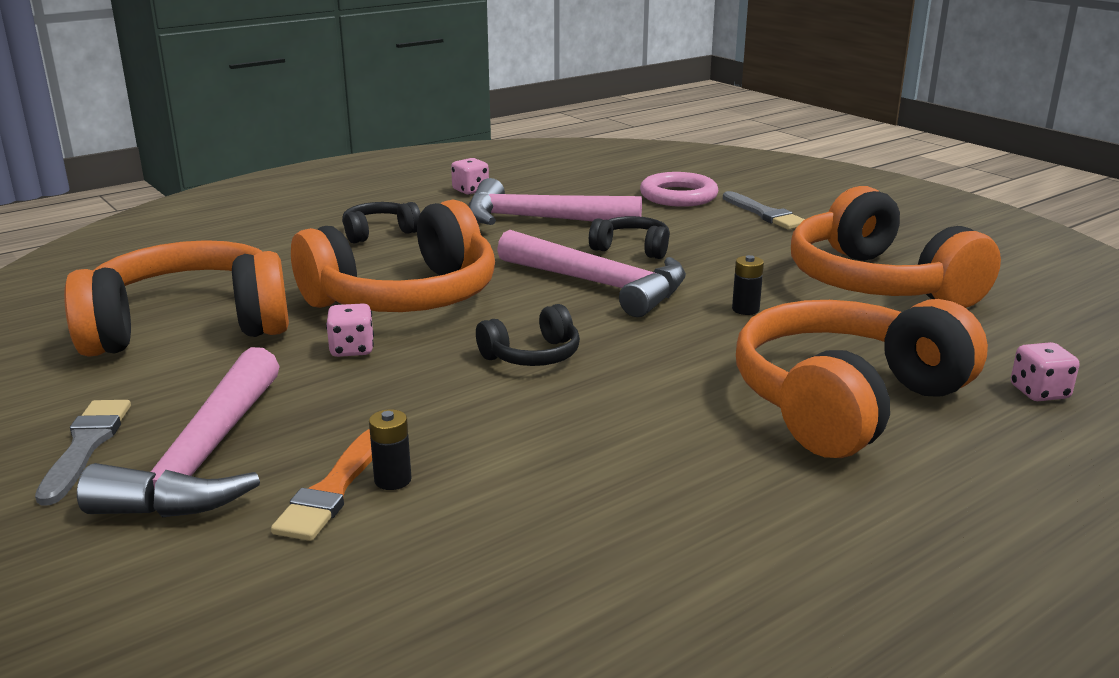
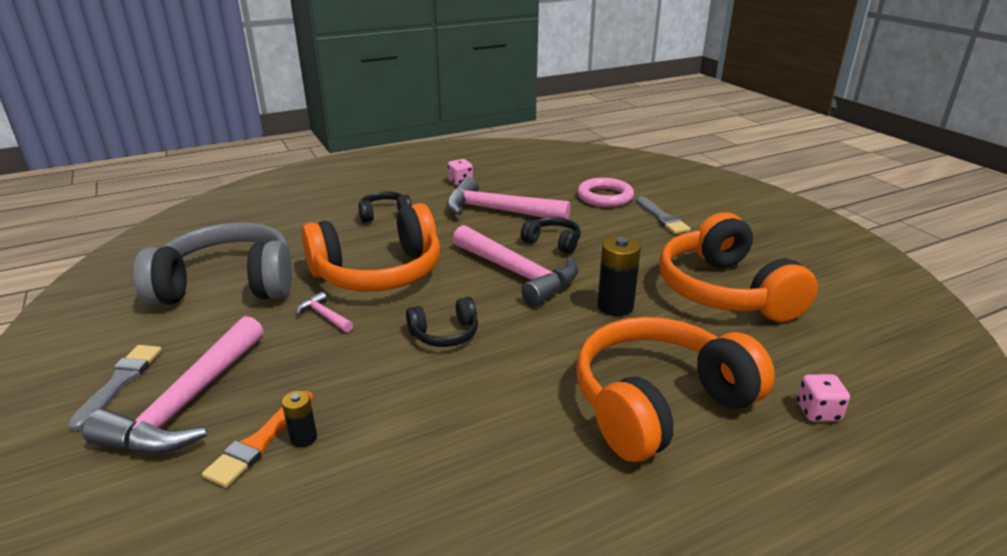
camera: 10 degrees right, 5 degrees up
orange headphones [64,240,289,357] -> grey headphones [133,222,292,306]
pink dice [326,303,374,357] -> pink hammer [296,292,353,332]
black battery [732,255,764,315] -> black battery [597,236,641,316], size x1.80

